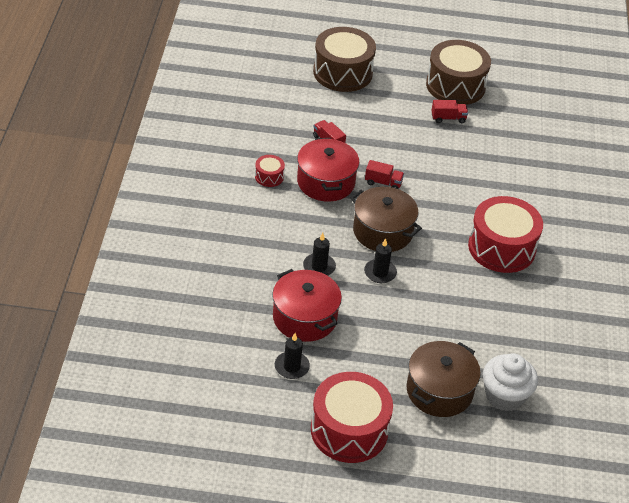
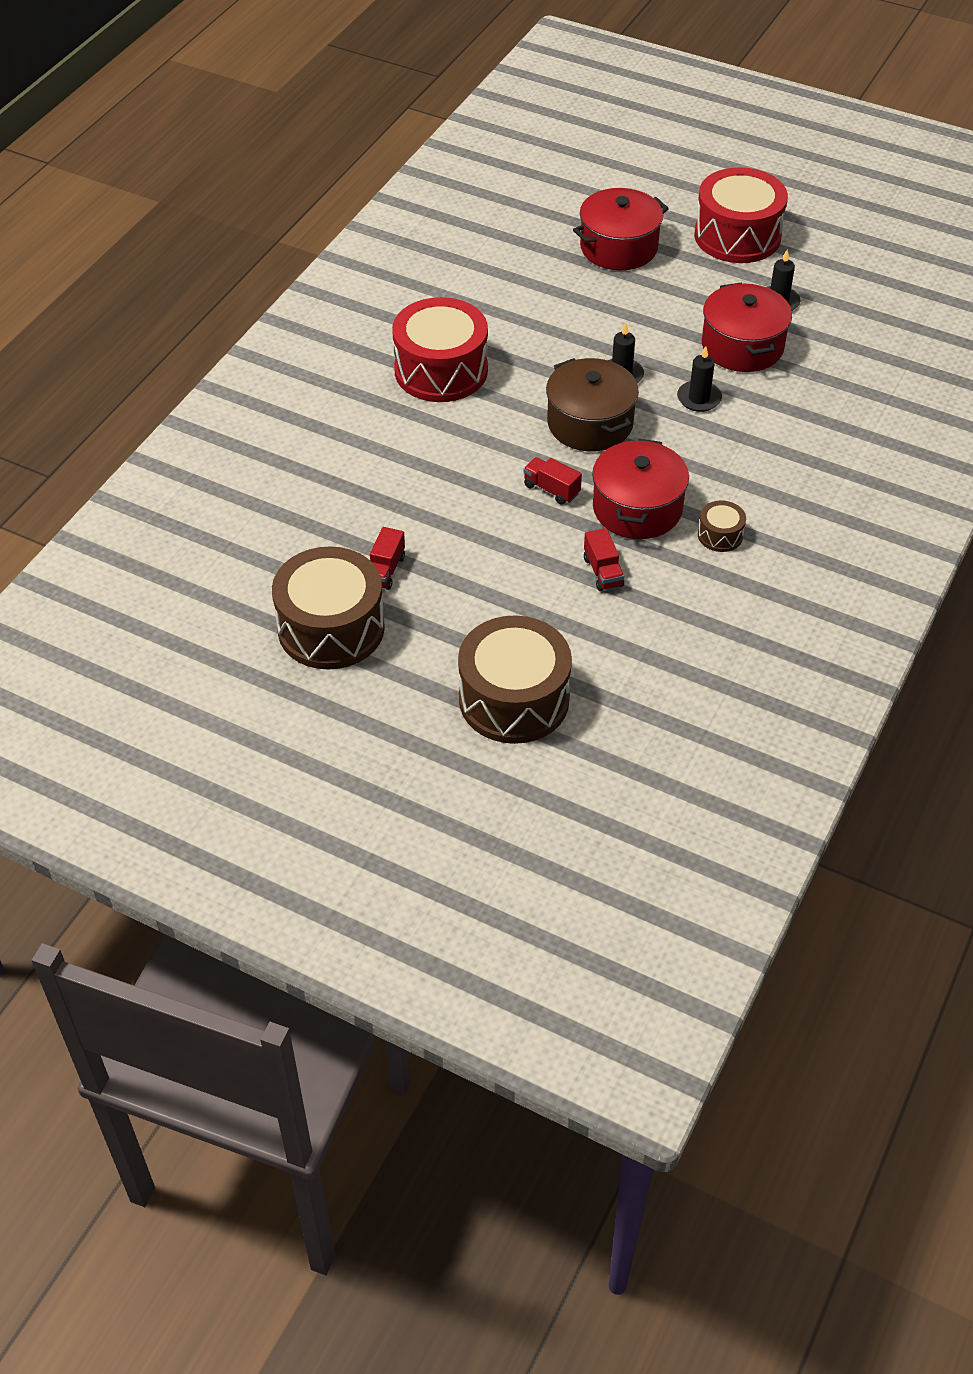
camera: 155 degrees left, 5 degrees up
red drum [255,155,285,187] -> brown drum [698,501,746,552]
brown pot [406,341,481,417] -> red pot [573,188,669,270]
red truck [431,100,468,123] -> red truck turned 90 degrees counterclockwise [370,527,405,590]
white cupcake [483,353,538,412] -> none

